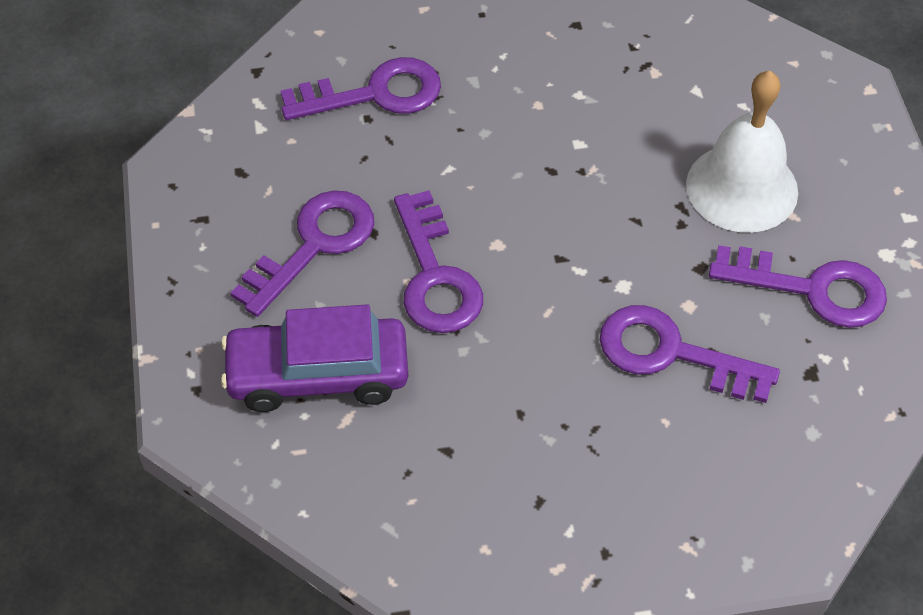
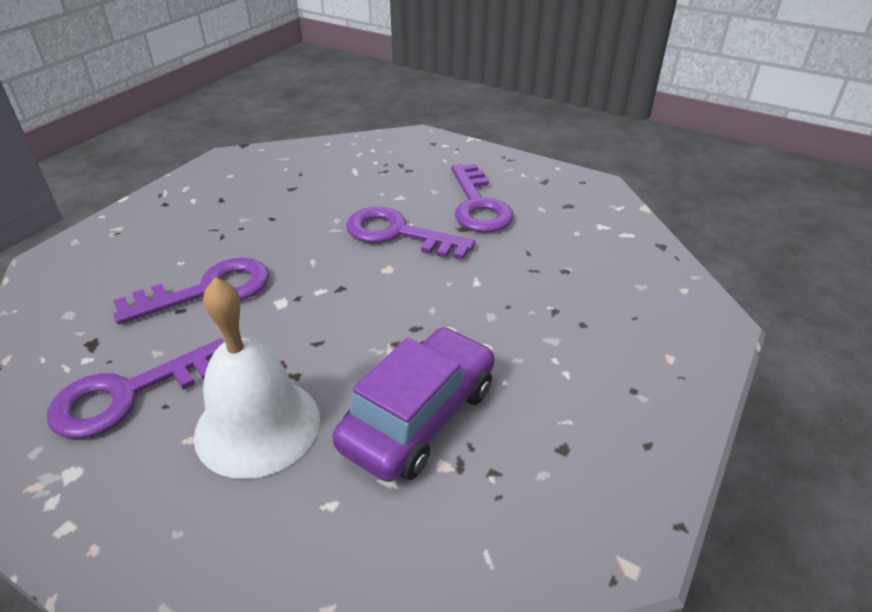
camera: 130 degrees right, 15 degrees down
purple car [221,304,408,412] -> purple car moved to [332,327,495,482]
purple key [281,57,441,120] -> none

